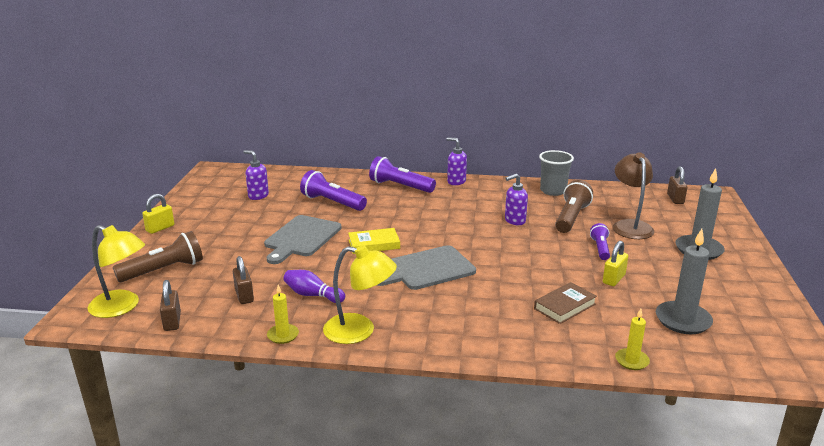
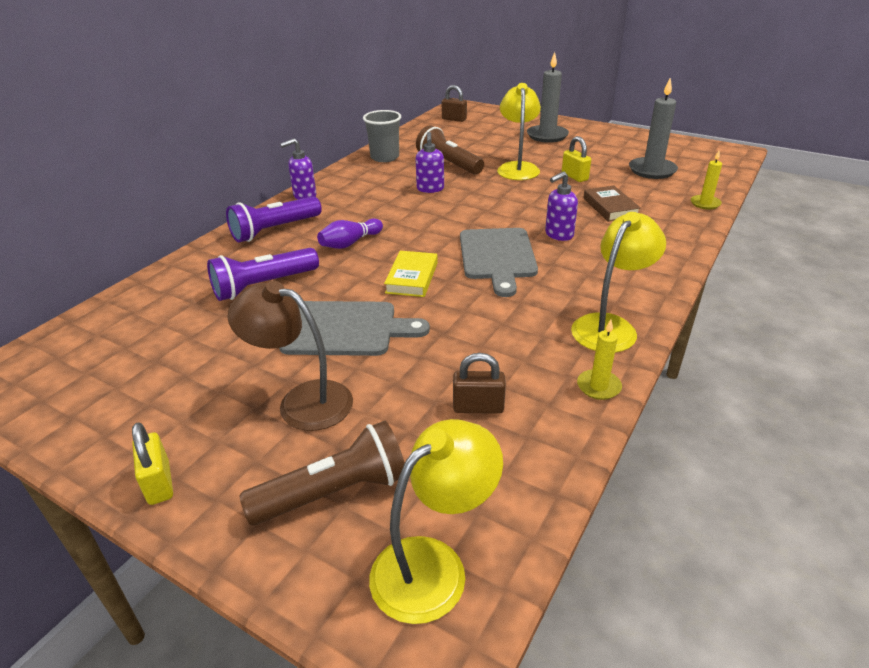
camera: 65 degrees left, 10 degrees up
brown flashlight [113,231,203,282] -> brown flashlight turned 75 degrees clockwise [239,420,405,525]
brown padlock [160,280,181,331] -> none
purple soap dispenser [243,150,269,200] -> purple soap dispenser moved to [545,171,578,241]
grey cutting board [264,215,341,264] -> grey cutting board turned 45 degrees counterclockwise [279,301,430,356]
purple bowling pin [283,270,345,303] -> purple bowling pin moved to [317,218,383,249]
purple flashlight [590,223,610,260] -> yellow lamp [497,83,541,180]
brown lamp [613,152,654,239] -> brown lamp moved to [227,281,353,431]

